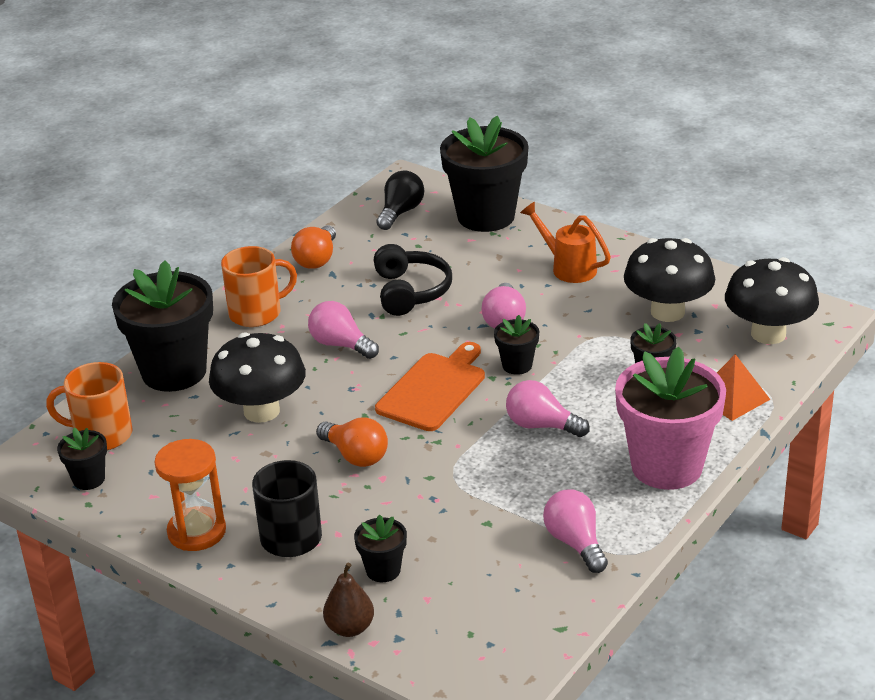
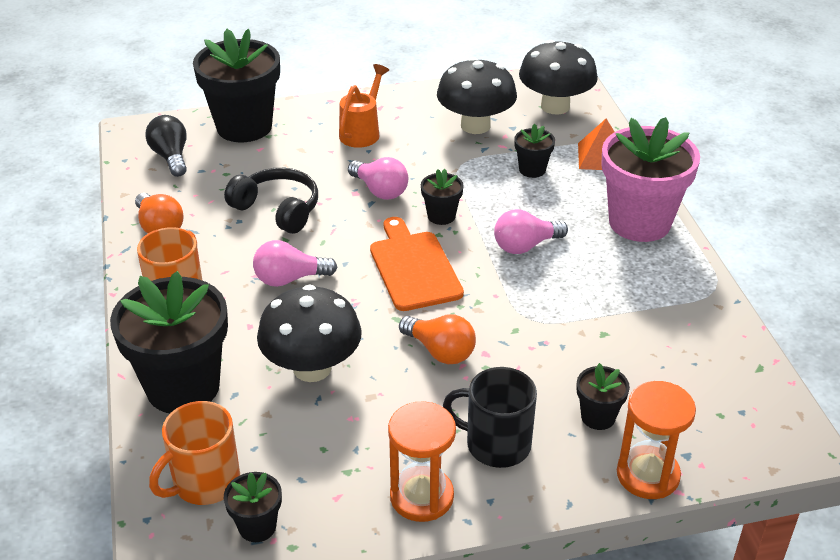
camera: 50 degrees left, 5 degrees up
orange light bulb [316,417,388,467] -> orange light bulb turned 45 degrees clockwise [399,315,476,364]
brown pear [323,563,374,637] -> orange hourglass [617,381,696,499]
orange watering can [520,202,611,283] -> orange watering can turned 120 degrees clockwise [339,64,389,148]
pink light bulb [543,489,608,573] -> none

